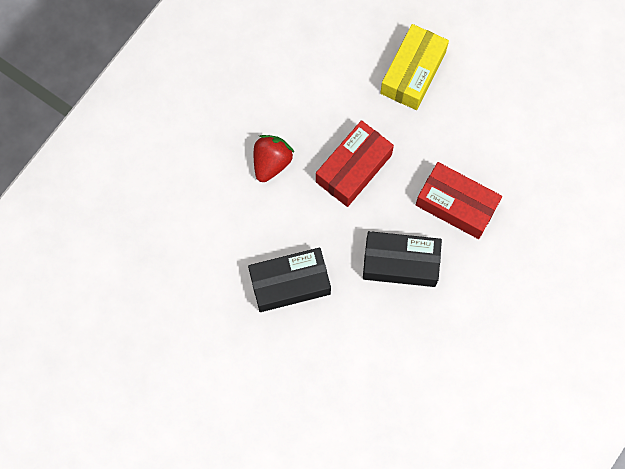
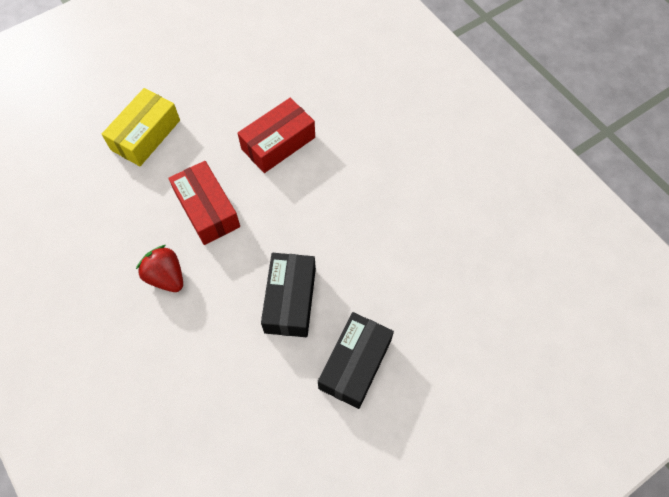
camera: 70 degrees left, 10 degrees down
black box [363,231,442,287] -> black box moved to [318,312,394,409]
yellow box [380,24,449,110] -> yellow box turned 75 degrees clockwise [102,88,180,166]

